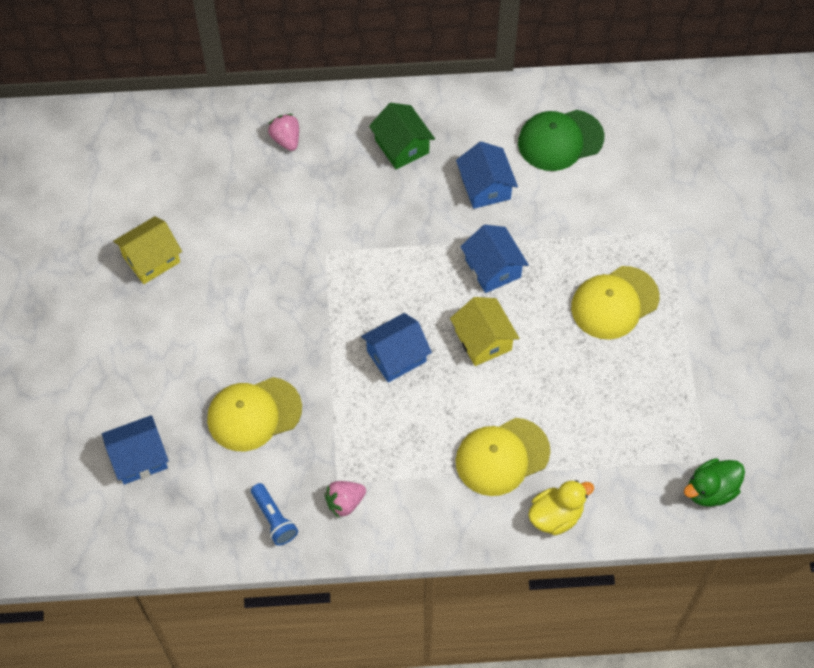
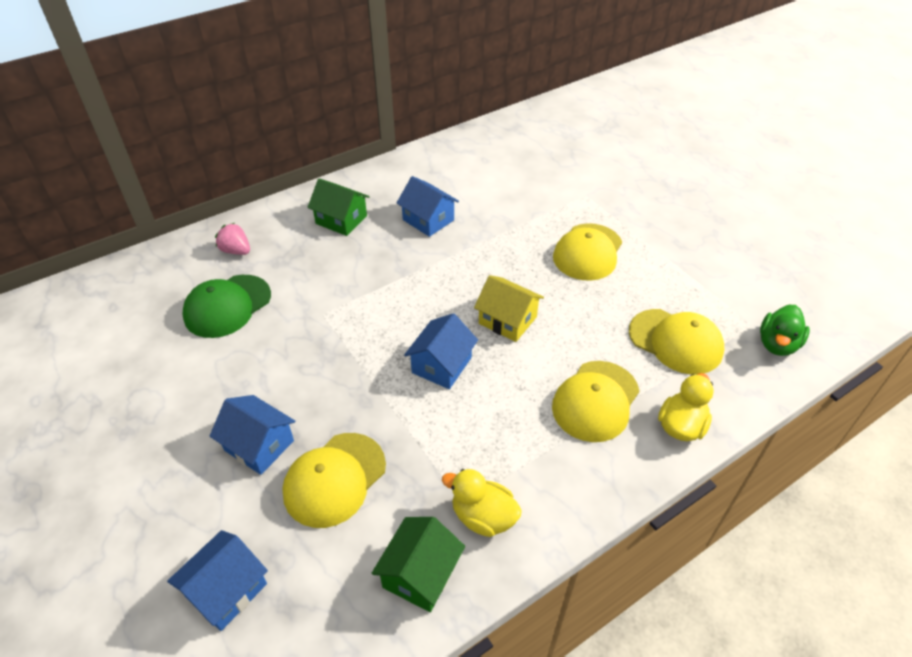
camera: 30 degrees left, 15 degrees down
yellow house [113,216,182,284] -> none
blue flashlight [251,483,298,546] -> green house [372,517,465,612]
pink strawberry [325,481,366,518] -> yellow duck [442,469,522,537]
blue house [460,225,529,293] -> blue house moved to [210,395,295,475]
green cap [518,110,604,171] -> green cap moved to [182,275,271,338]
none -> yellow cap [629,309,724,375]

